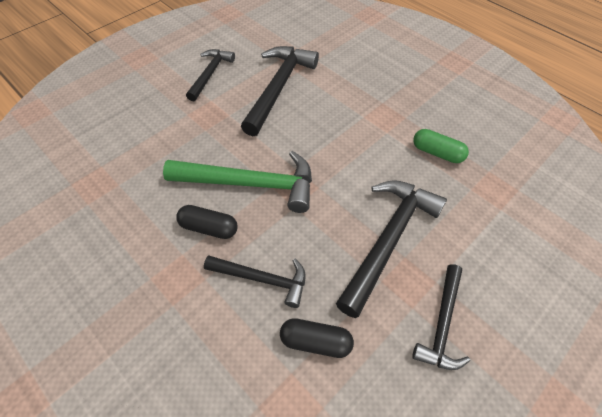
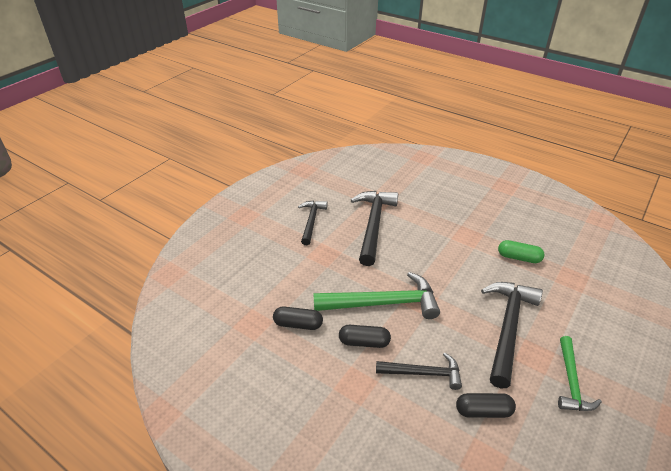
camera: 10 degrees left, 15 degrees down
black hammer [412,264,470,370] -> green hammer [558,336,602,411]
none -> black capsule [273,307,323,330]

